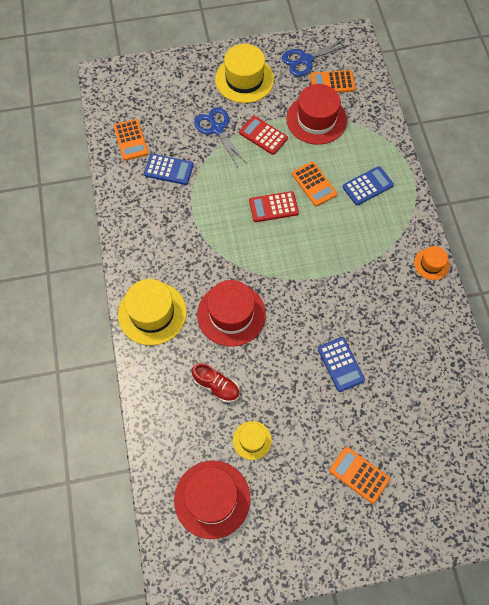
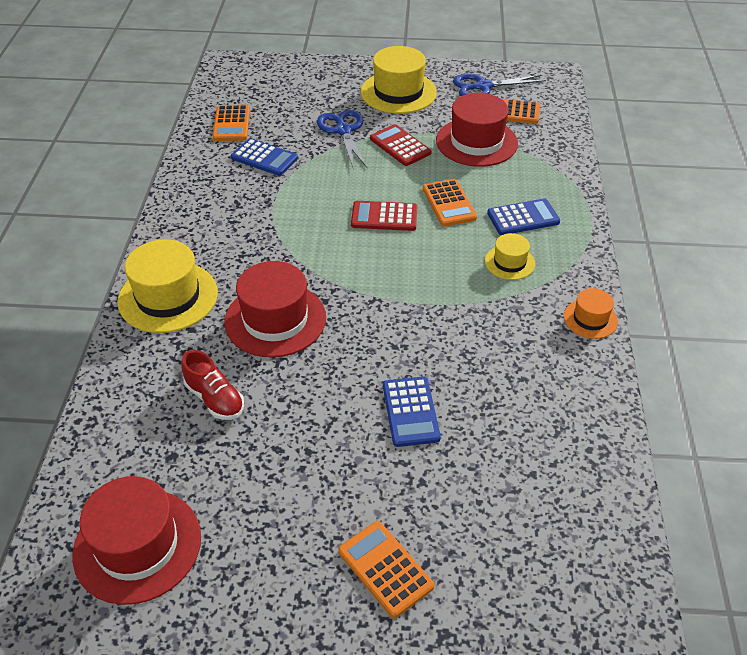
camera: 15 degrees right, 20 degrees down
yellow hat [233,421,272,460] -> yellow hat moved to [485,233,535,280]

